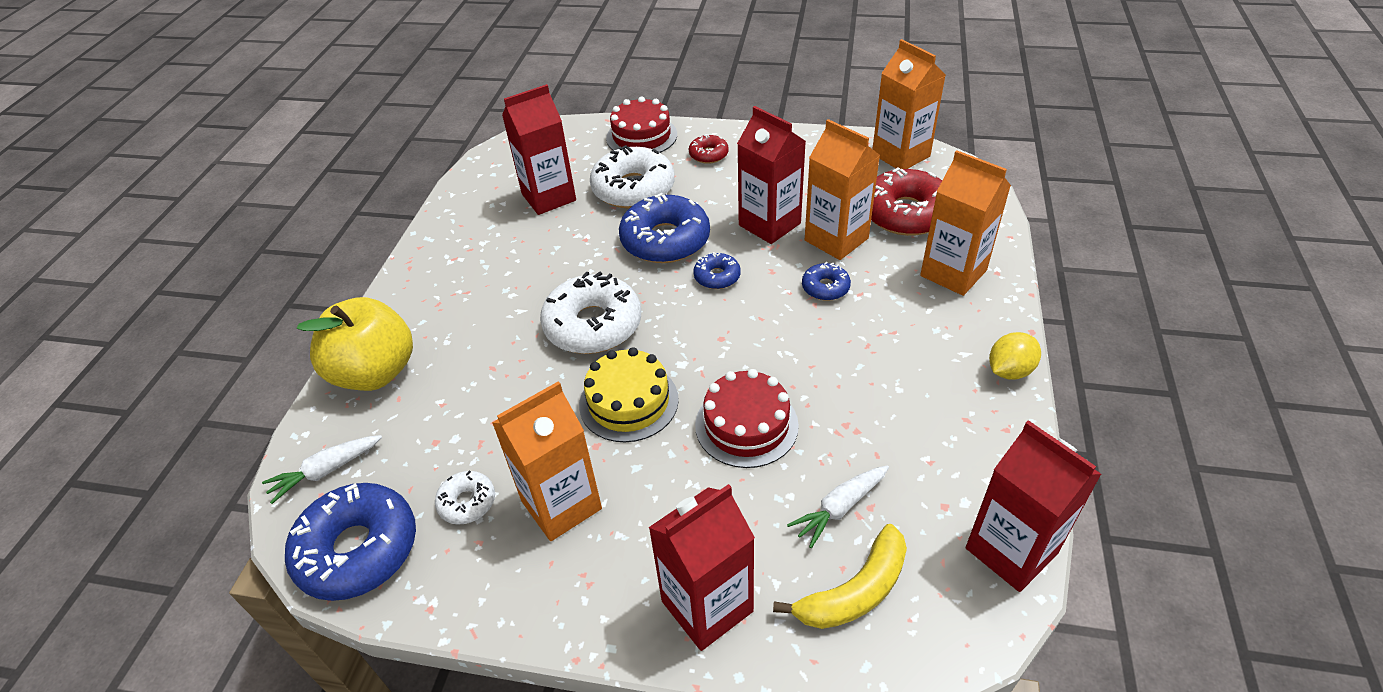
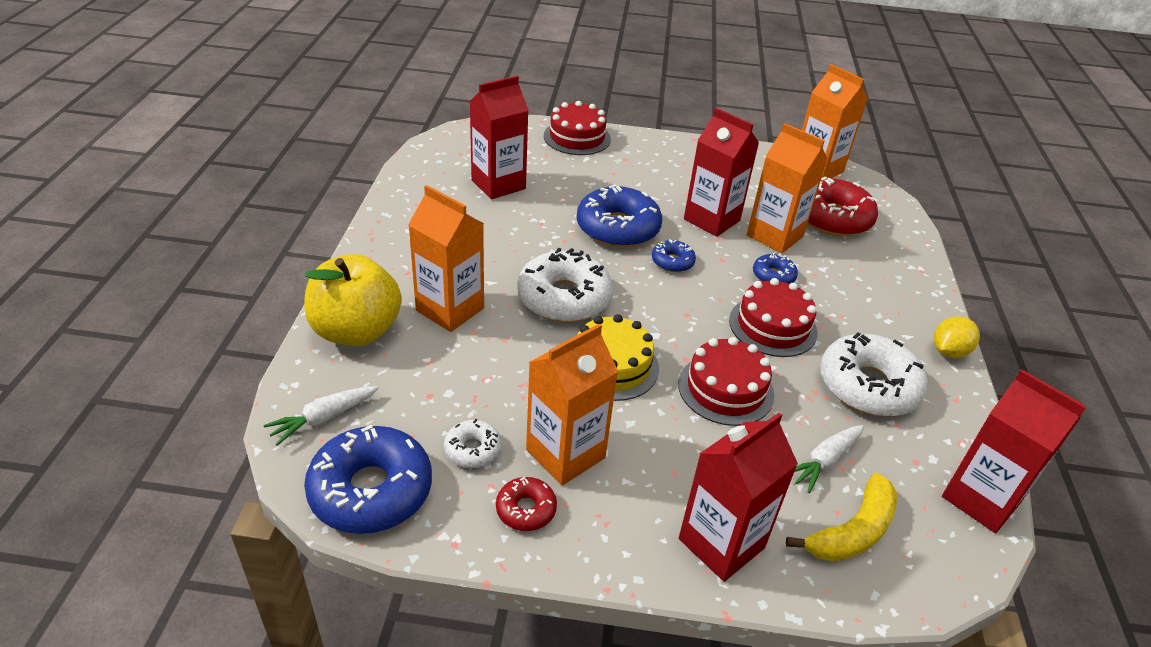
camera: 10 degrees left, 5 degrees down
white donut [590,145,675,209] -> white donut moved to [820,332,928,417]
red donut [689,134,729,164] -> red donut moved to [496,477,557,531]
orange carton [920,150,1011,296] -> orange carton moved to [408,185,484,332]
none -> red cake [729,278,818,357]

